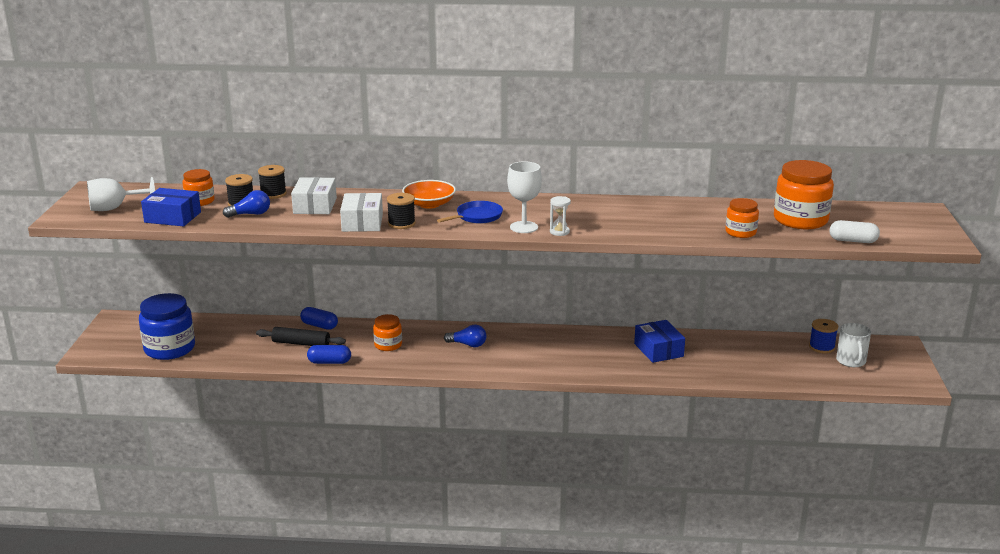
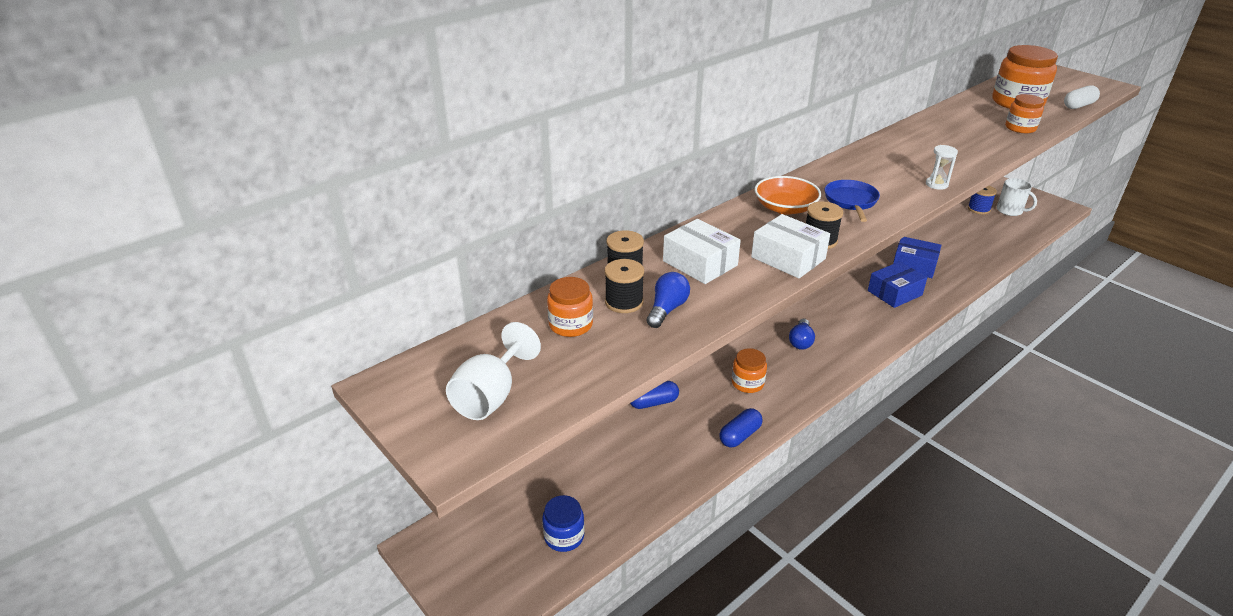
camera: 45 degrees left, 10 degrees up
blue jar [139,293,195,360] -> blue jar [542,495,585,552], size x0.56
blue box [141,188,201,227] -> blue box moved to [868,261,927,308]
black rolling pin [256,327,346,346] -> none
blue light bulb [444,325,486,347] -> blue light bulb turned 135 degrees clockwise [789,319,815,350]
white goblet [507,161,542,233] -> none

